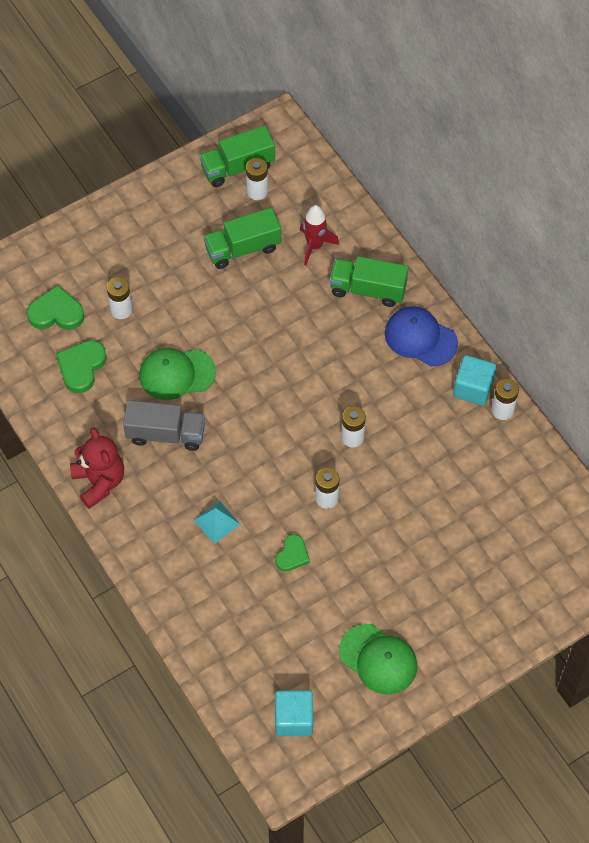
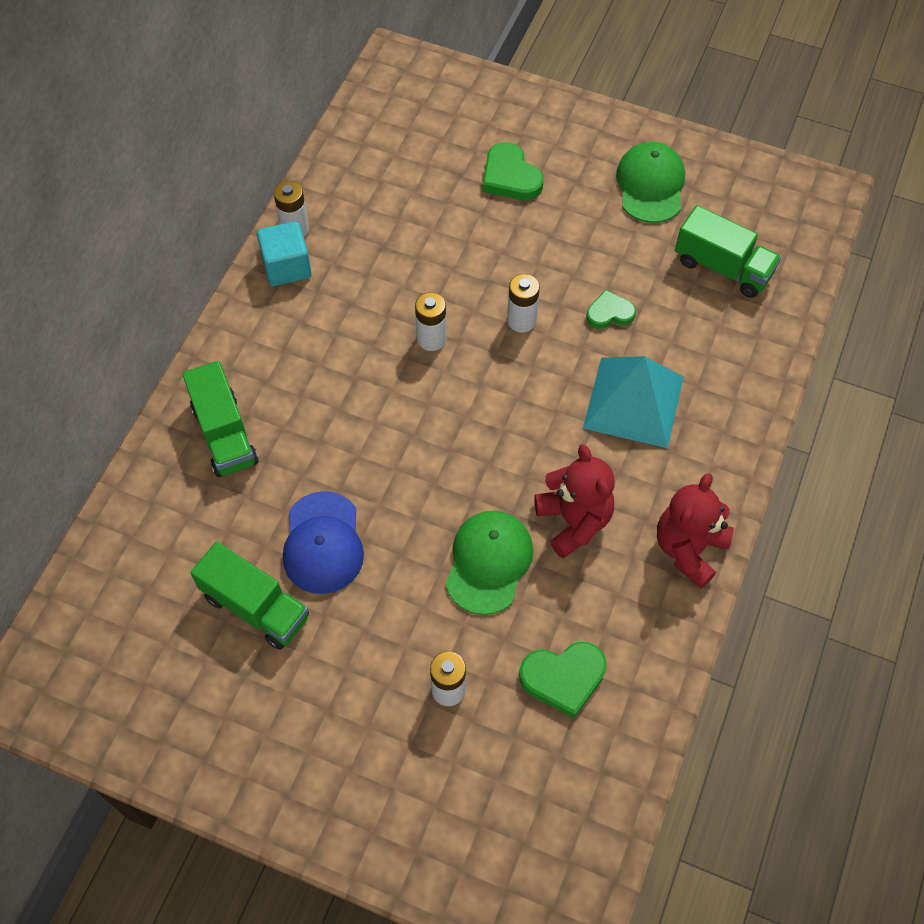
camera: 125 degrees left, 0 degrees up
green heart [27,285,85,330] -> green heart moved to [483,142,543,200]
grey truck [123,400,205,451] -> red teddy bear [534,444,615,558]
green cap [139,348,216,400] -> green cap turned 120 degrees counterclockwise [446,511,533,615]
turquoise pyramid [194,501,240,544] -> turquoise pyramid [583,356,684,448], size x1.95
green truck [199,126,275,187] -> green truck moved to [675,205,781,298]
white battery [246,158,268,200] -> none
turquoise cube [275,690,313,736] -> none
red rocket [300,205,339,265] -> none
blue cap [385,306,458,366] -> blue cap moved to [283,491,364,594]

